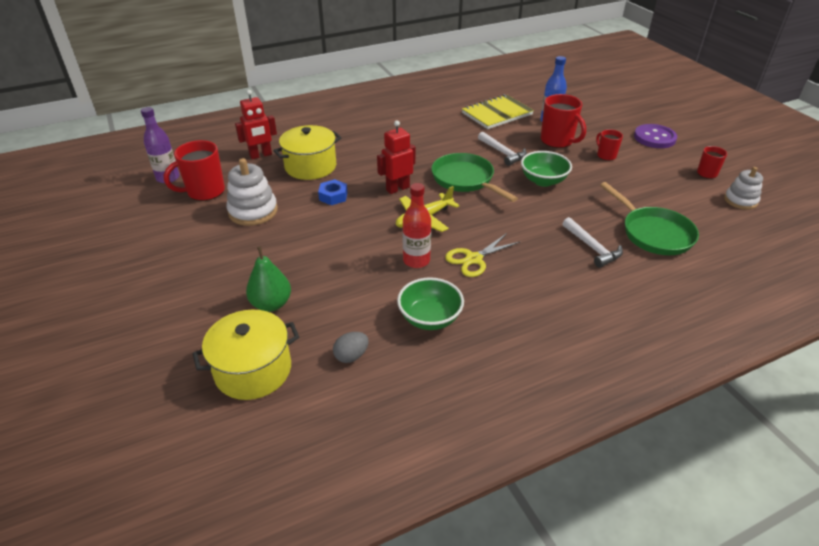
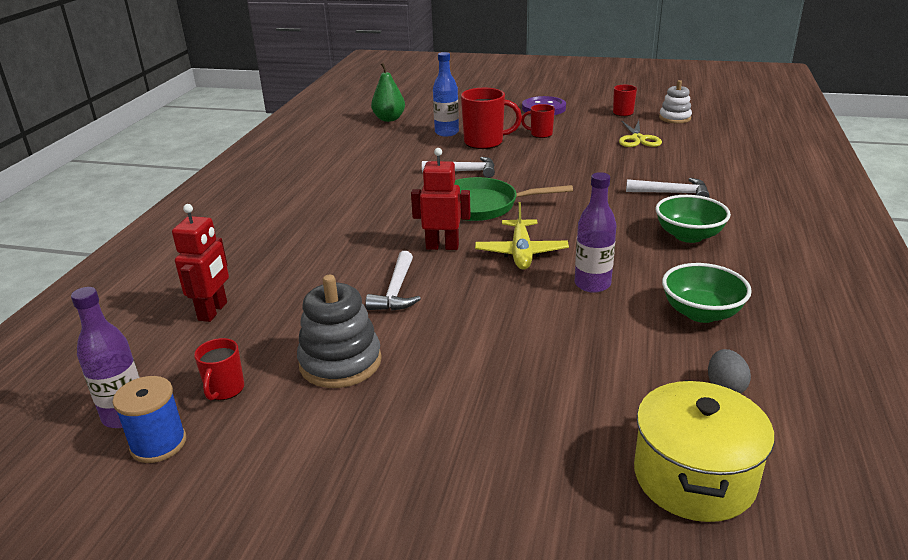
camera: 50 degrees left, 10 degrees down
red mug [164,140,225,201] -> red mug [194,338,244,400], size x0.56
white stacking toy [226,158,278,226] -> grey stacking toy [297,275,382,388]
green pear [246,246,291,312] -> green pear moved to [371,63,405,122]
yellow pot [273,125,342,180] -> none
blue nut [318,179,348,205] -> white hammer [365,251,421,311]
red robot [377,120,415,194] -> red robot turned 90 degrees clockwise [411,148,471,250]
red bottle [403,183,431,268] -> purple bottle [575,172,616,293]
yellow scissors [445,233,521,277] -> yellow scissors moved to [619,120,662,147]
yellow notebook [462,94,534,129] -> none
green bowl [521,151,572,187] -> green bowl moved to [656,195,731,243]
green pan [600,182,699,255] -> none
none -> blue spool [112,376,186,463]

